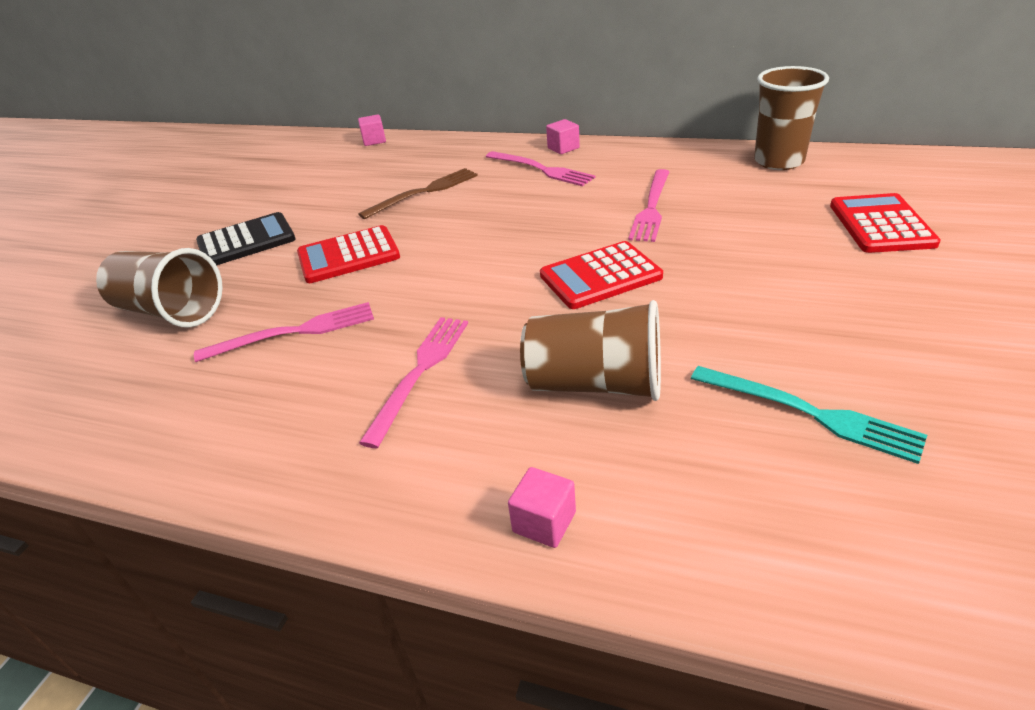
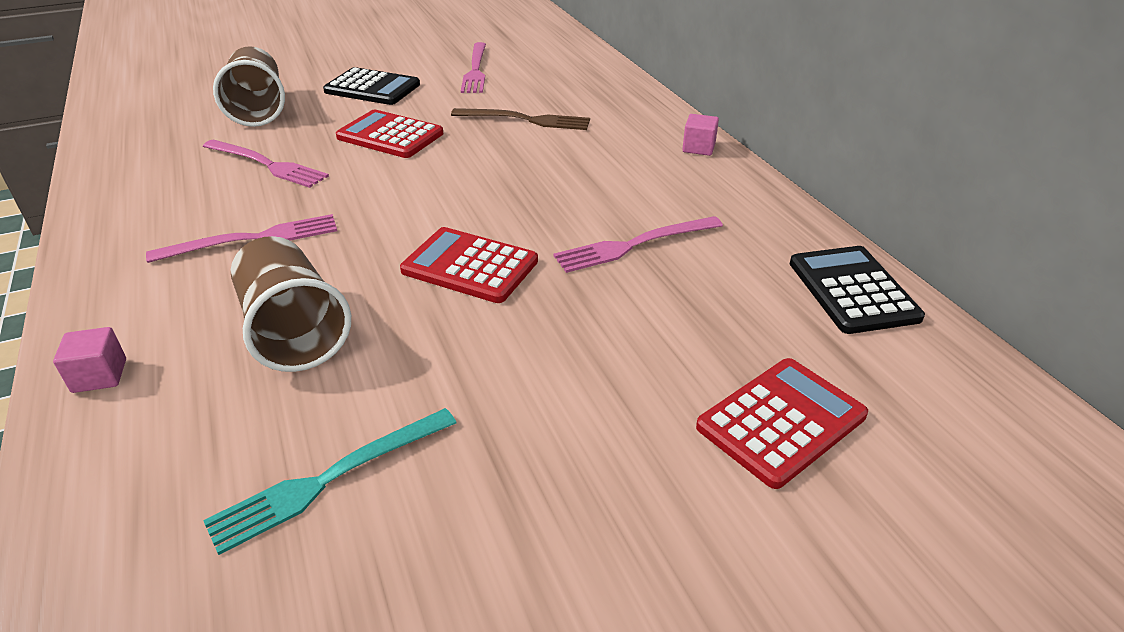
camera: 45 degrees right, 0 degrees up
pink cube [358,114,386,146] -> none
pink fork [486,151,595,186] -> pink fork moved to [461,42,486,93]
turquoise fork [691,366,927,464] -> turquoise fork turned 60 degrees clockwise [203,408,457,555]
brown cup [754,66,829,170] -> black calculator [790,246,925,334]

